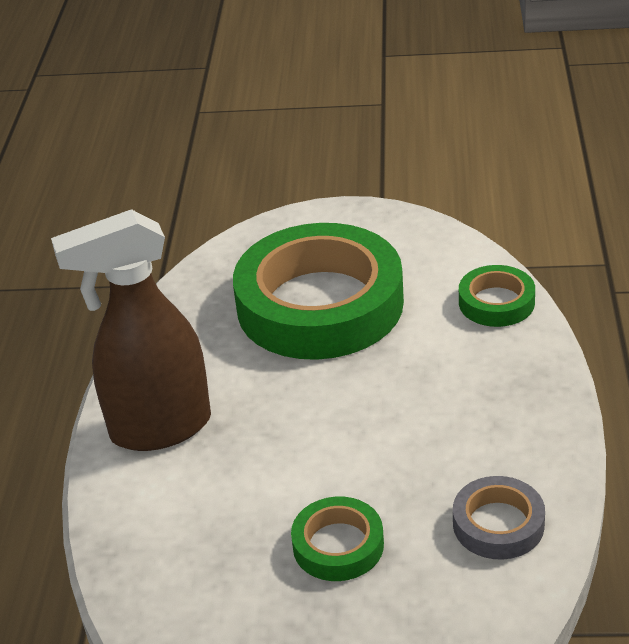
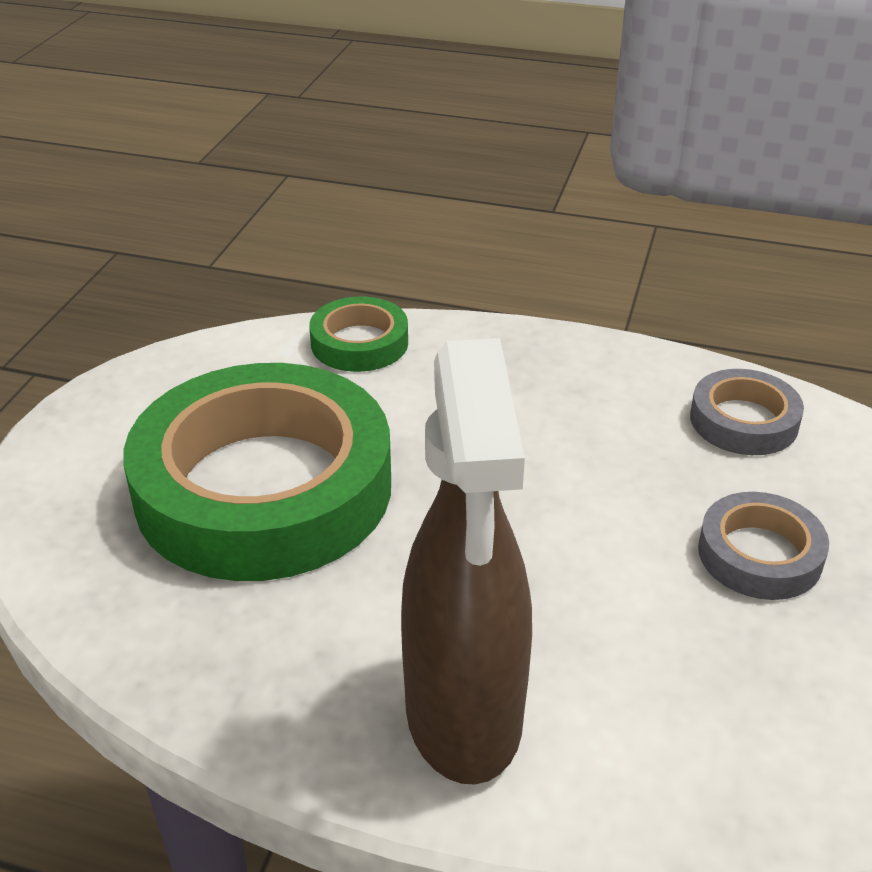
camera: 80 degrees left, 0 degrees up
green tape [291,497,384,581] -> grey tape [698,492,829,600]

